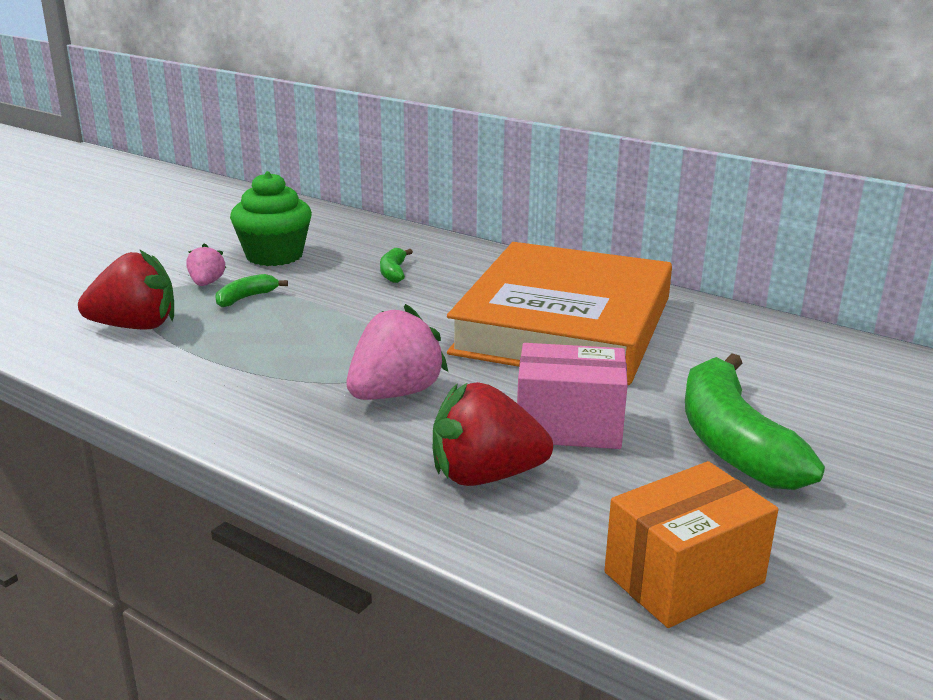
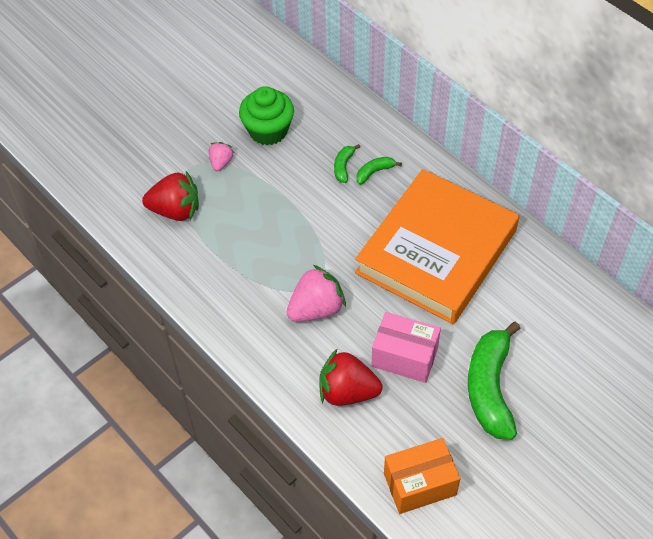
camera: 15 degrees right, 30 degrees up
green banana [216,274,288,307] -> green banana moved to [356,157,402,185]

